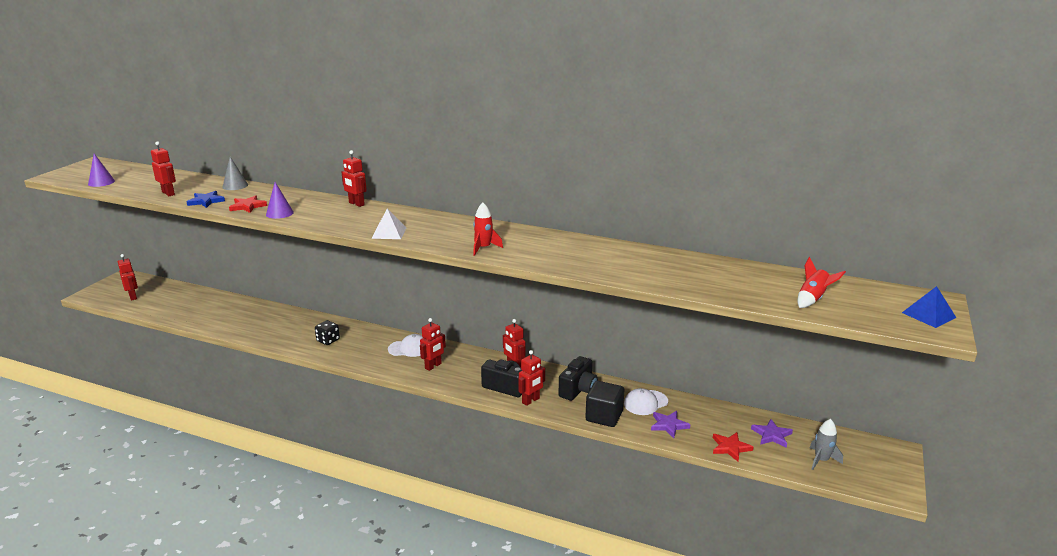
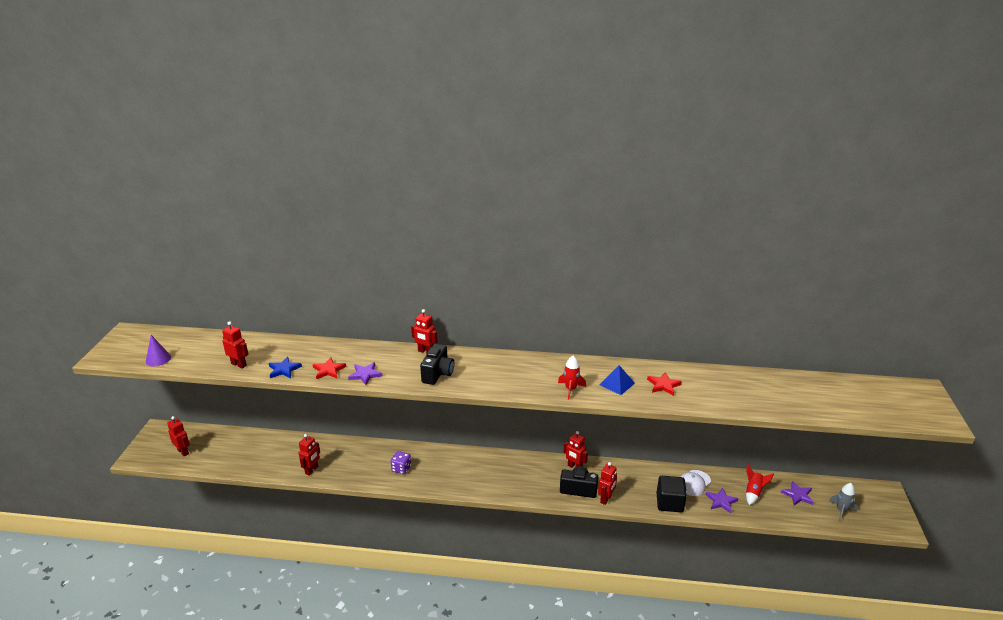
camera: 15 degrees left, 5 degrees up
grey cone [222,157,248,190] -> none
purple cone [266,182,294,219] -> purple star [348,362,382,385]
black dice [315,320,340,345] -> purple dice [391,451,411,474]
white pyramid [371,209,407,239] -> none
white cap [388,334,423,357] -> none
red robot [420,318,446,371] -> red robot moved to [299,434,320,476]
black camera [558,356,598,401] -> black camera moved to [420,344,454,385]
red star [713,432,754,462] -> red star moved to [647,372,682,396]
red rocket [797,257,846,308] -> red rocket moved to [746,464,774,505]
blue pyramid [902,286,956,328] -> blue pyramid moved to [599,365,635,395]

